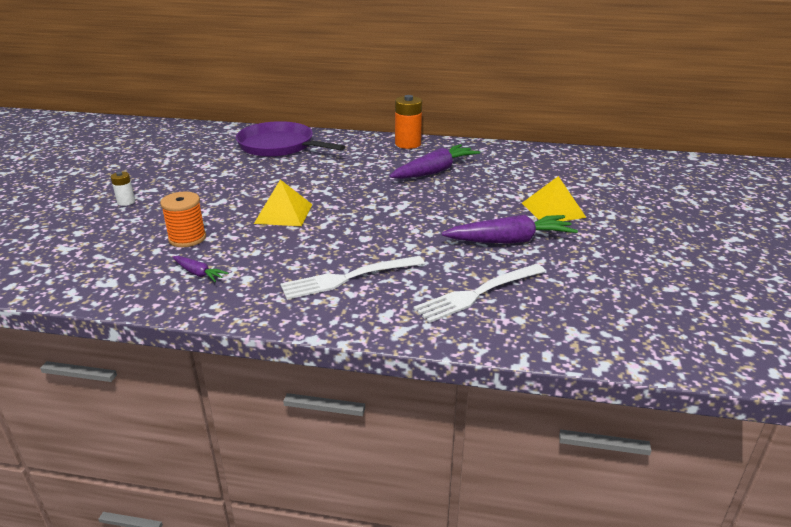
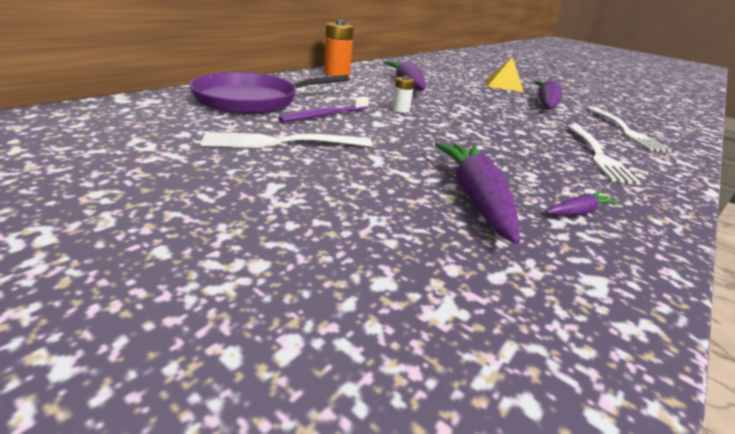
camera: 65 degrees left, 0 degrees up
white battery [111,172,135,206] -> white battery moved to [392,76,415,113]
orange spool [160,192,206,247] -> purple carrot [435,142,520,244]
yellow pyramid [254,179,312,226] -> none
none -> white fork [200,132,372,148]
none -> purple toothbrush [279,96,369,122]

